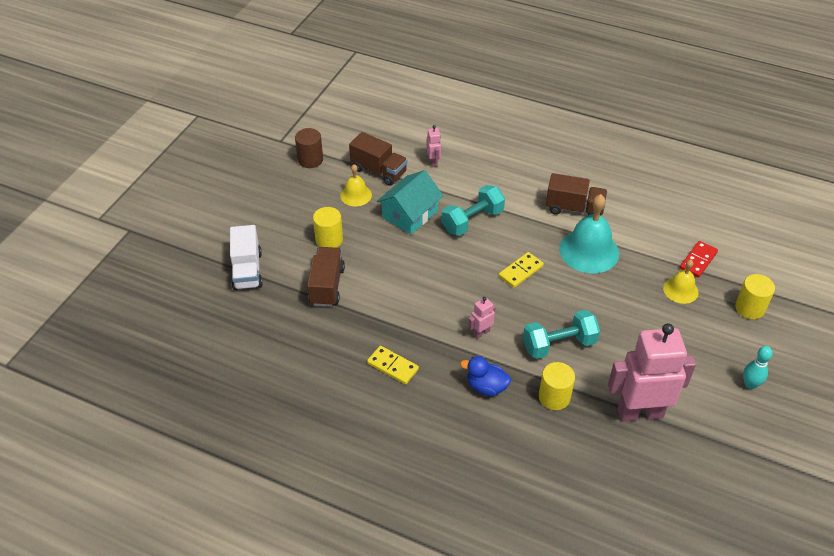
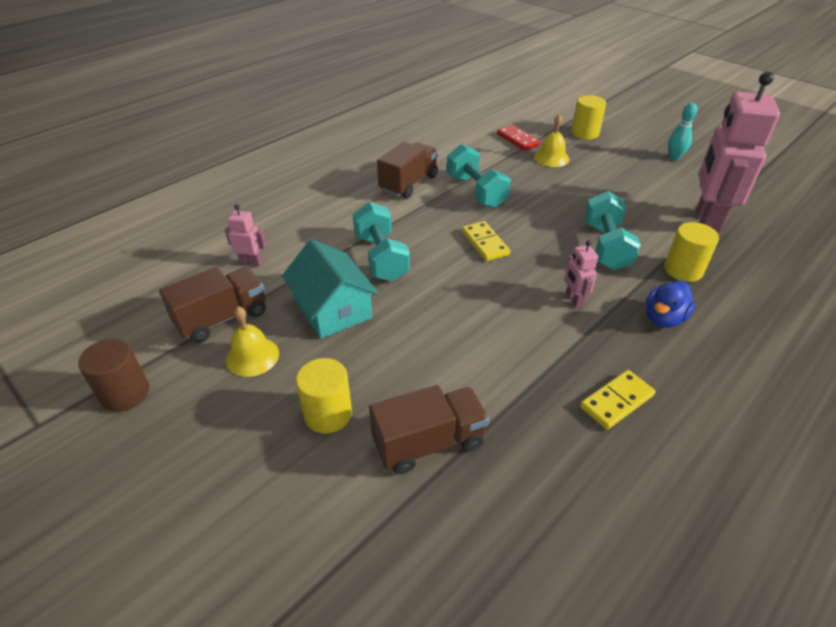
camera: 70 degrees left, 5 degrees down
white truck [230,225,263,290] -> none
brown truck [307,247,345,307] -> brown truck turned 135 degrees clockwise [369,385,489,474]
turquoise bell [559,194,619,273] -> turquoise dumbbell [447,144,511,208]

